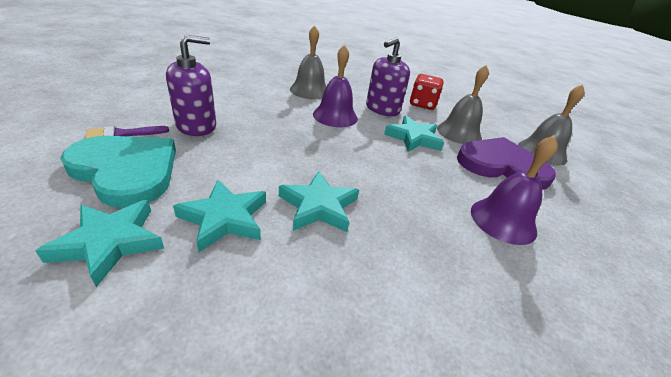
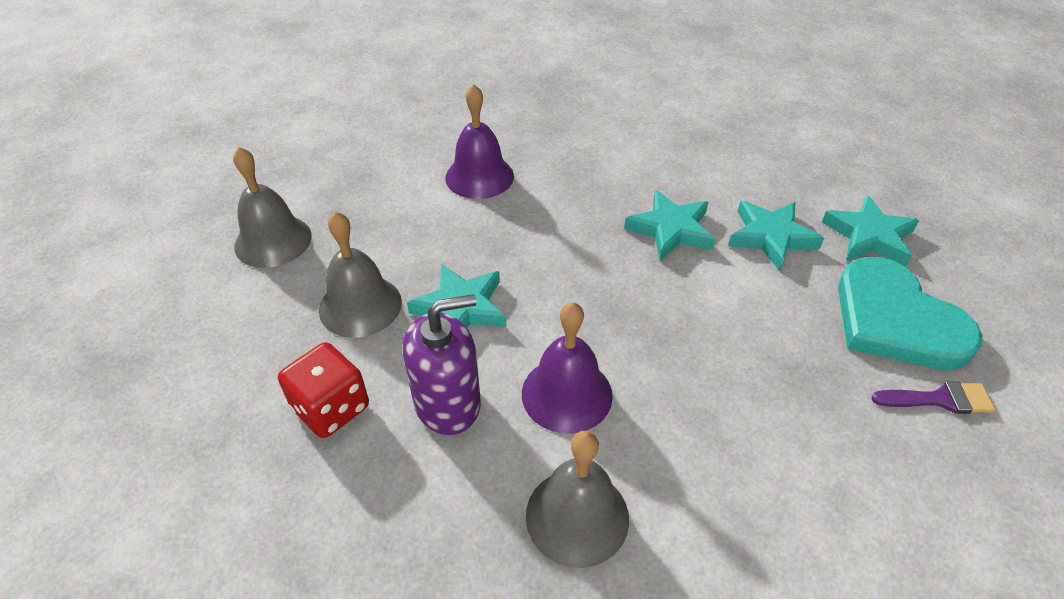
camera: 150 degrees left, 10 degrees up
purple soap dispenser [166,35,216,136] -> none
purple heart [457,137,556,190] -> none

